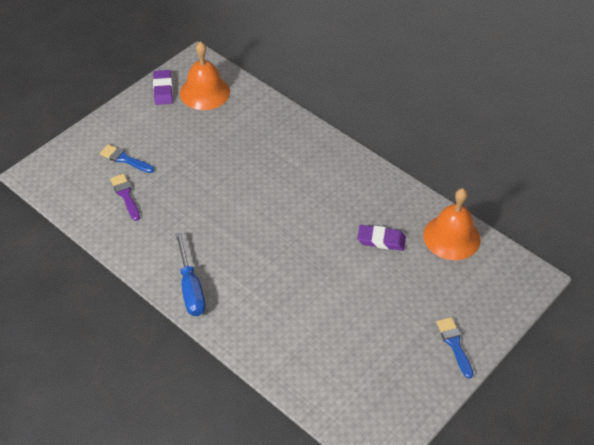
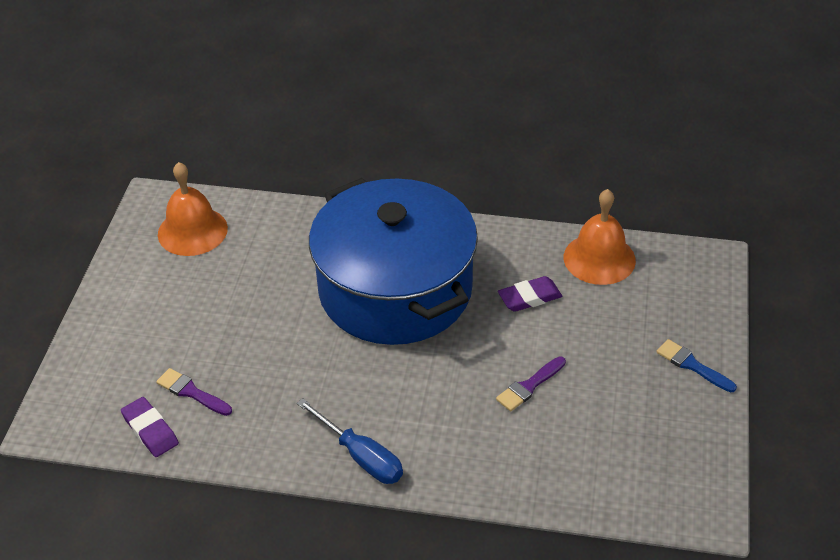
camera: 30 degrees left, 5 degrees down
blue brush [100,144,154,173] -> none
purple eraser [153,70,173,105] -> purple eraser moved to [121,397,179,457]
none -> blue pot [309,178,478,345]
none -> purple brush [496,356,566,411]

